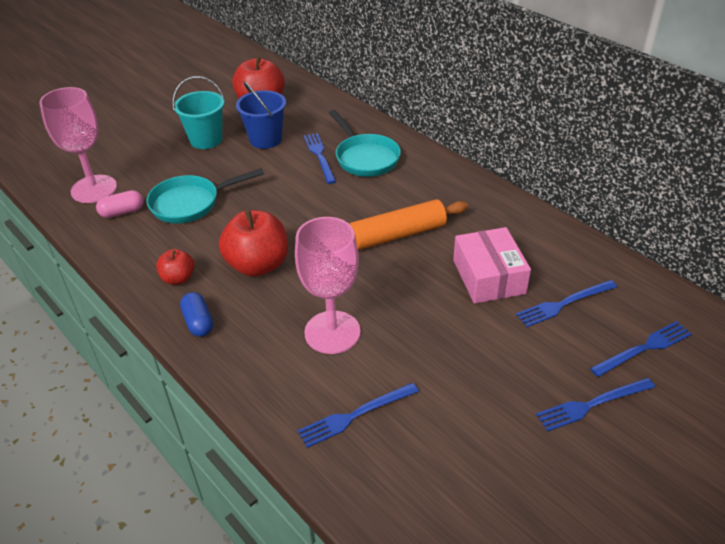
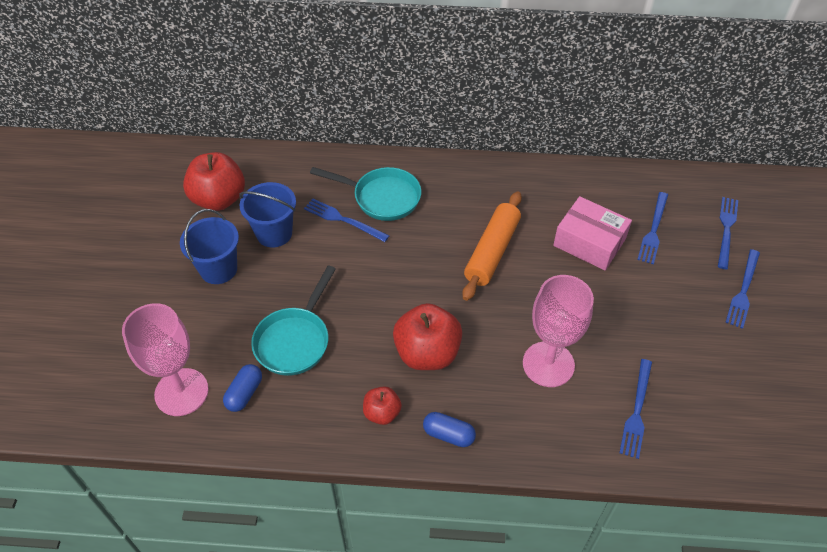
camera: 45 degrees left, 10 degrees up
pink capsule [96,190,144,218] -> blue capsule [223,364,262,412]
turquoise bucket [172,76,225,149] -> blue bucket [180,209,239,284]

